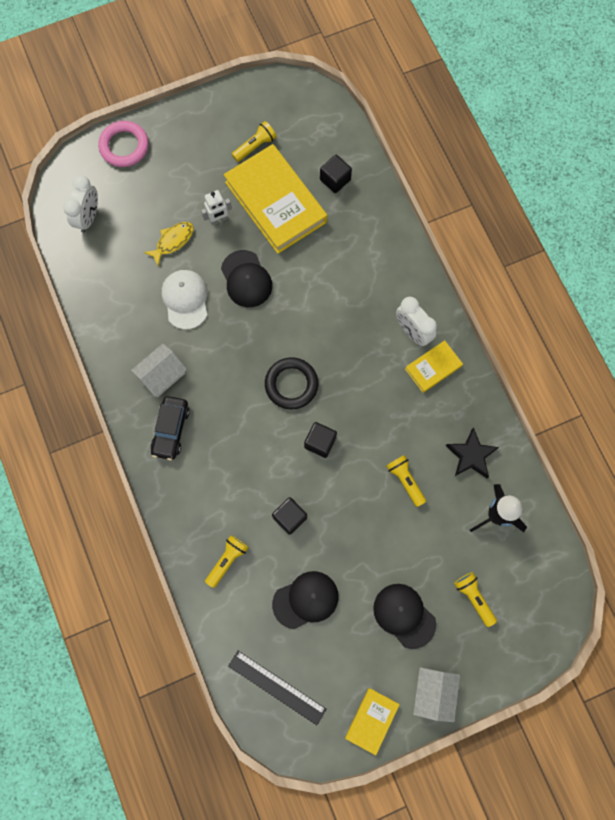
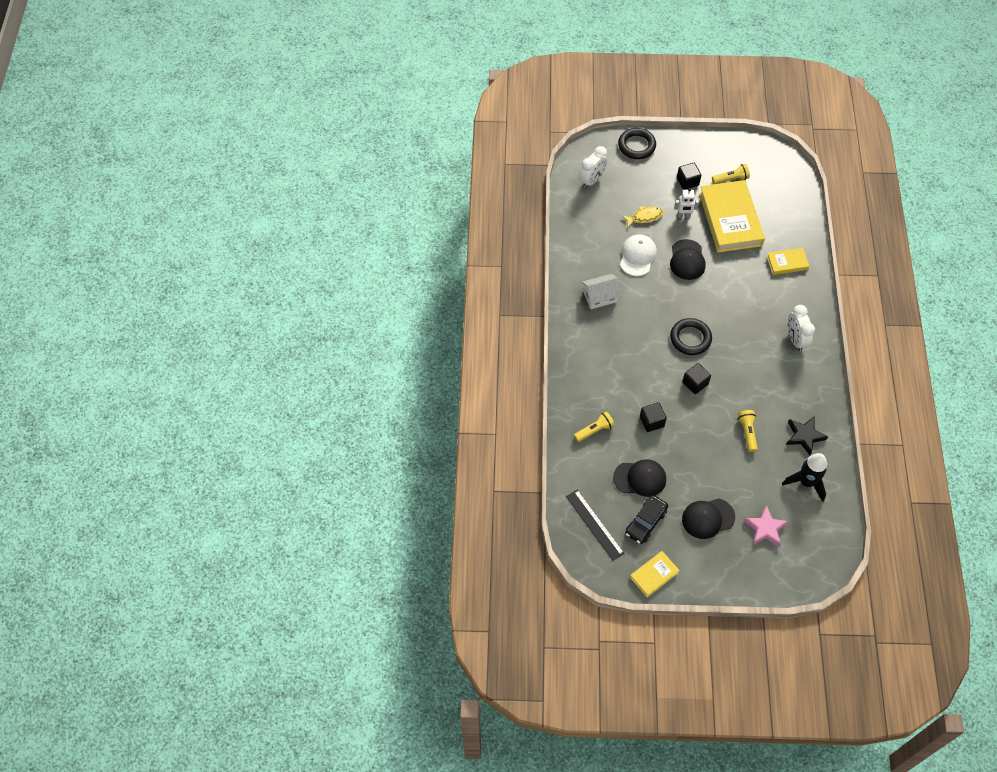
camera: 25 degrees right, 15 degrees down
pink ring [98,121,149,167] -> black ring [618,128,656,159]
black car [150,396,190,460] -> black car moved to [625,495,668,544]
black cube [320,155,352,193] -> black cube moved to [677,163,701,190]
black cap [373,584,436,649] -> black cap turned 90 degrees counterclockwise [682,498,735,539]
yellow book [405,340,463,393] -> yellow book moved to [766,248,809,275]
white house [413,667,460,722] -> none
yellow flashlight [454,572,497,627] -> pink star [744,505,788,547]

